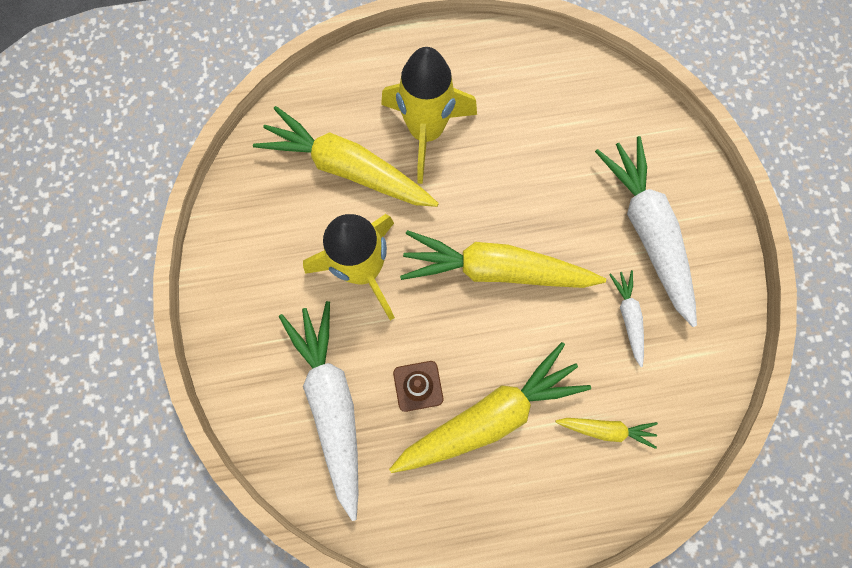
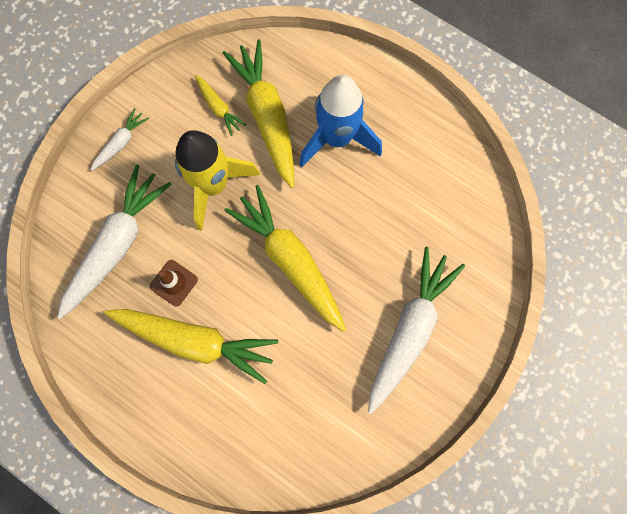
camera: 45 degrees right, 0 degrees up
yellow rocket [381,47,477,184] -> blue rocket [299,75,382,167]
yellow carrot [556,418,658,449] -> yellow carrot moved to [195,75,246,136]
white carrot [609,270,644,367] -> white carrot moved to [90,108,149,171]

